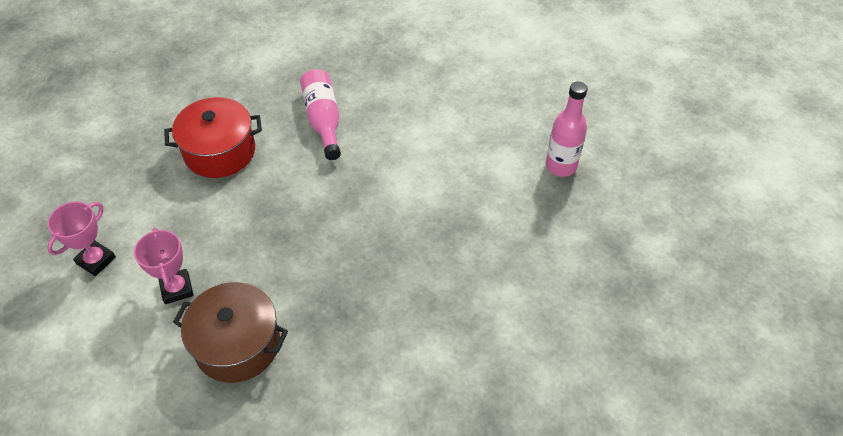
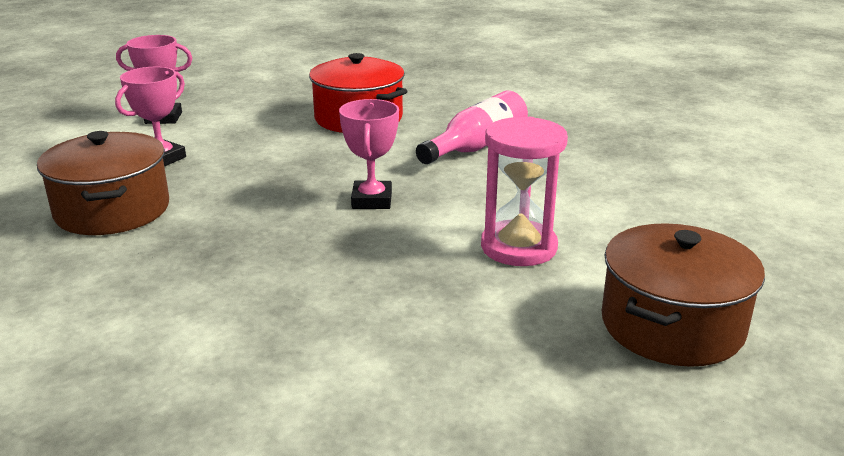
camera: 55 degrees right, 25 degrees down
pink bottle [546,81,588,177] -> brown pot [602,223,765,367]
none -> pink trophy [339,99,399,209]
none -> pink hourglass [481,117,568,266]

